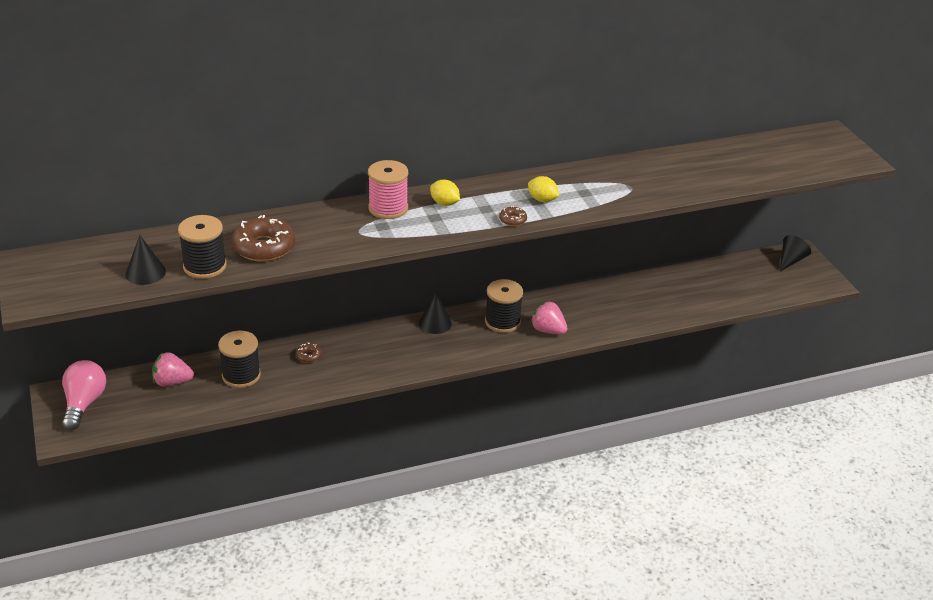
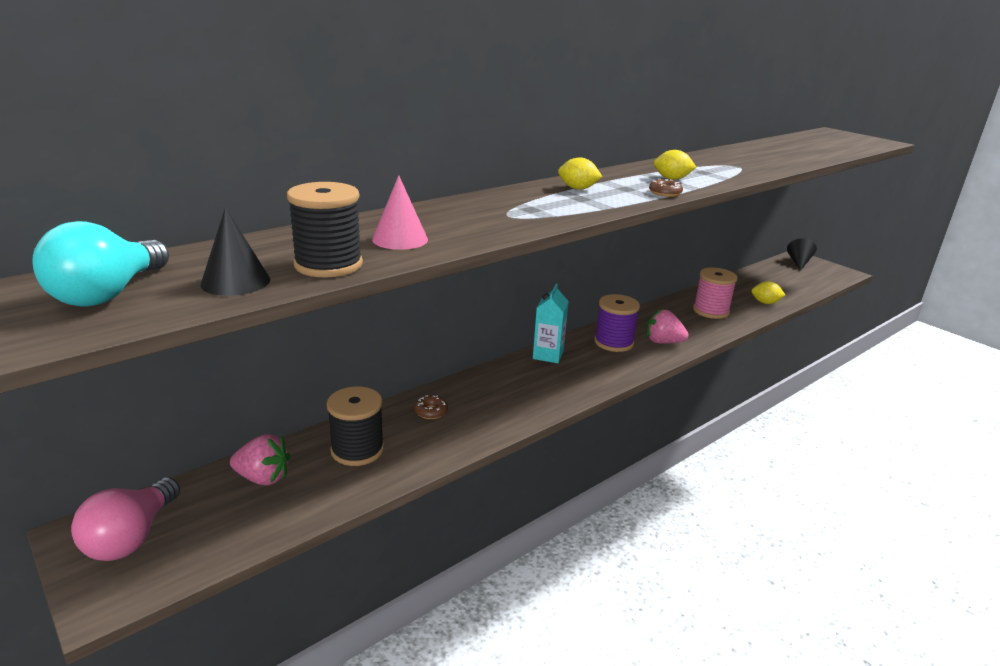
camera: 20 degrees left, 10 degrees down
pink light bulb [62,360,106,430] -> pink light bulb turned 150 degrees counterclockwise [71,478,180,561]
pink strawberry [152,352,194,387] -> pink strawberry turned 150 degrees counterclockwise [230,434,291,486]
brown donut [232,215,295,262] -> pink cone [372,175,428,250]
pink spool [368,160,408,219] -> pink spool moved to [693,268,737,319]
black cone [419,293,452,334] -> turquoise carton [533,284,569,363]
black spool [485,279,523,333] -> purple spool [594,294,640,352]
none -> turquoise light bulb [32,221,169,307]
none -> yellow lemon [751,282,785,304]

